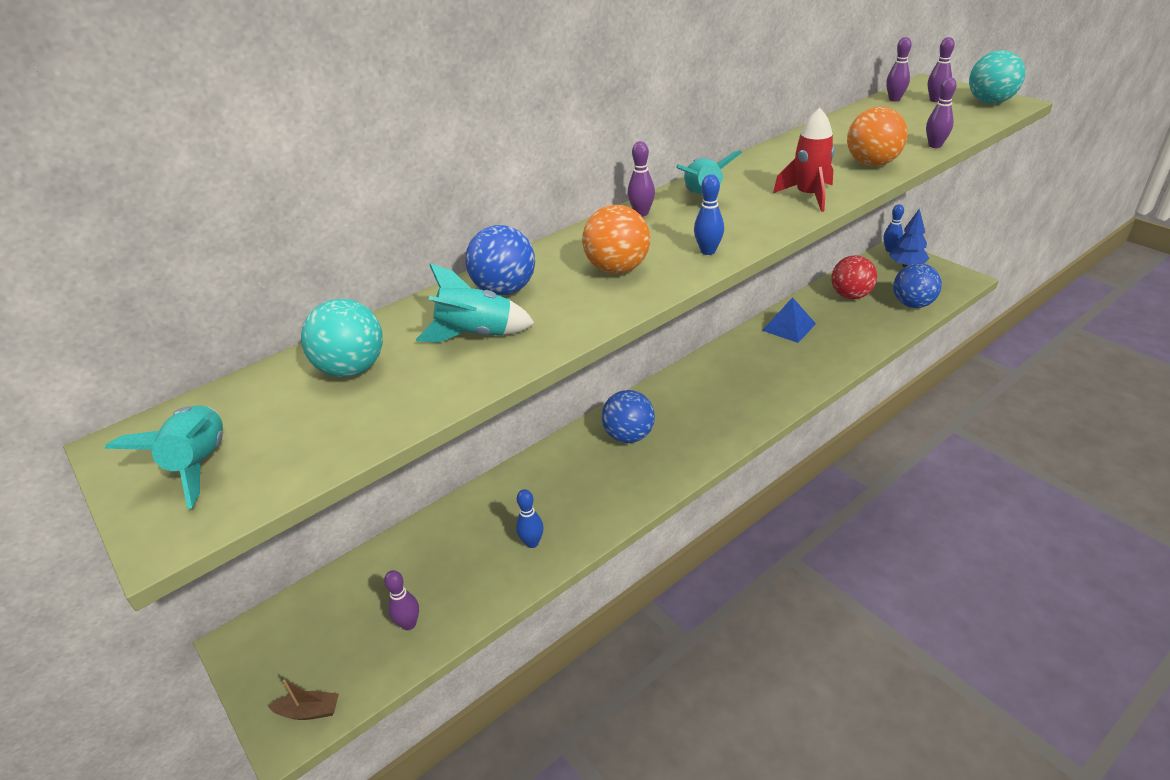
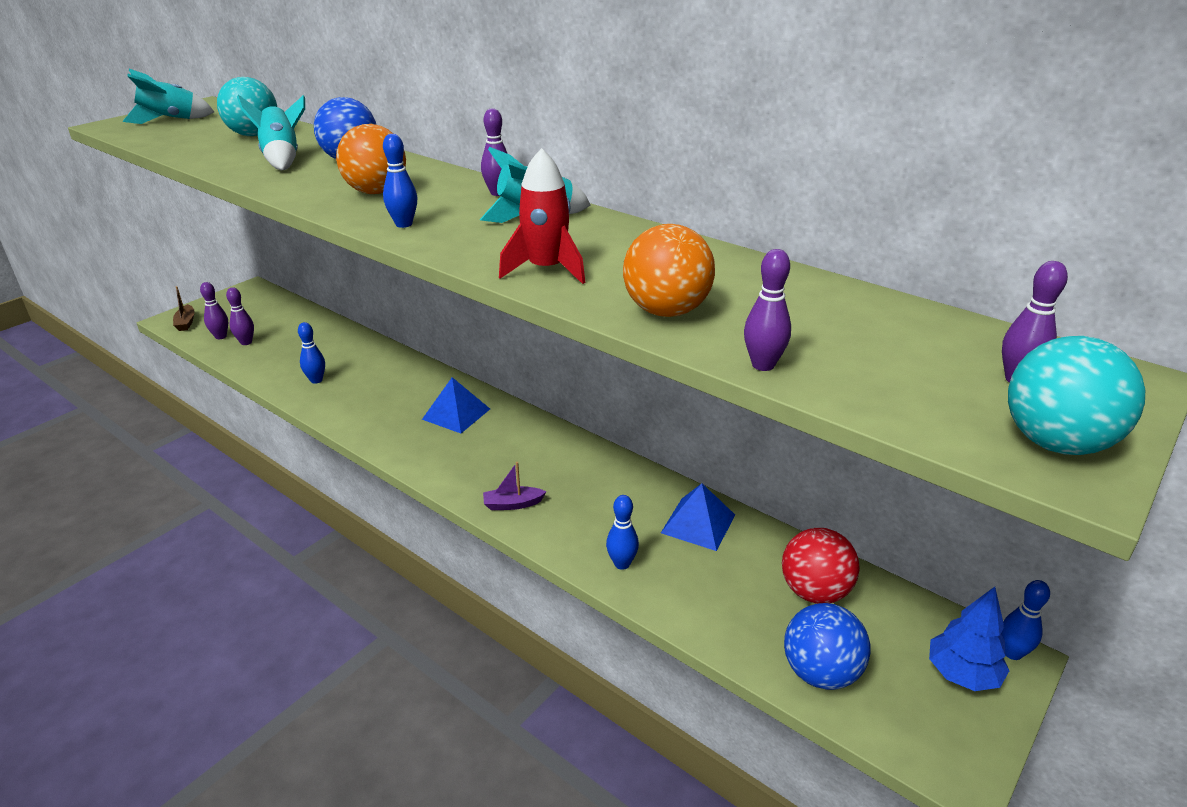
camera: 75 degrees right, 5 degrees down
blue ball [602,390,655,443] -> blue pyramid [422,377,490,433]
purple bowling pin [886,37,912,102] -> purple bowling pin moved to [200,282,228,339]
none -> purple boat [483,462,546,510]
none -> blue bowling pin [606,495,639,570]

